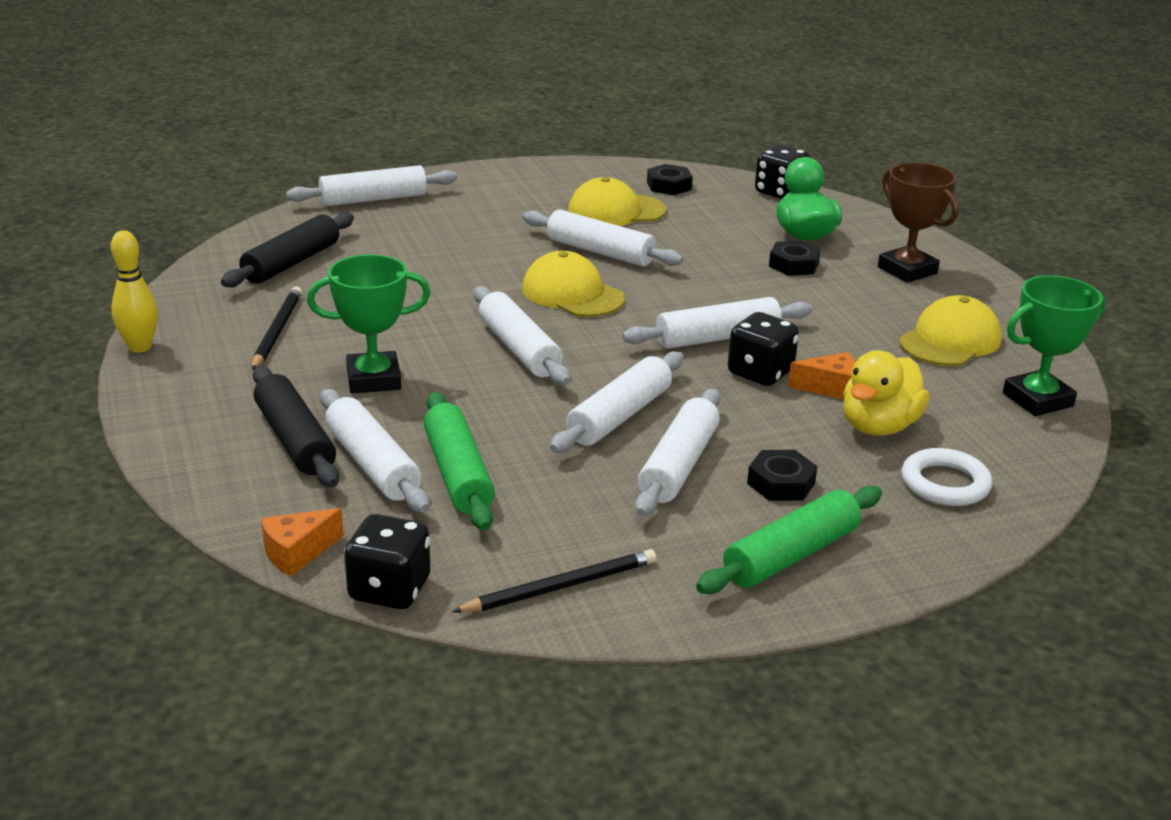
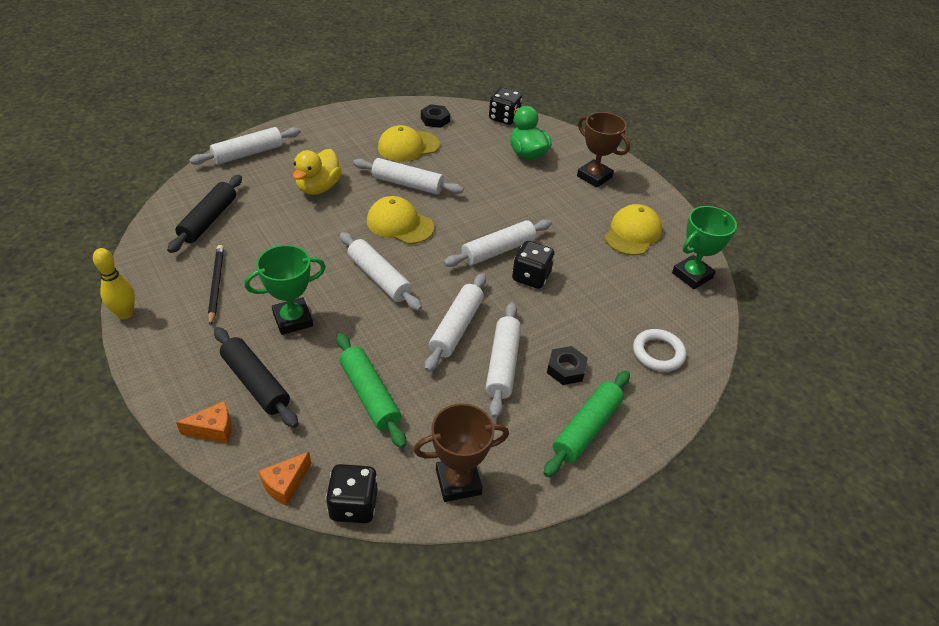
camera: 15 degrees left, 15 degrees up
white rolling pin [320,389,430,513] -> none
black pencil [452,549,656,613] -> brown trophy [414,403,509,502]
black nut [769,240,821,276] -> none
orange cheese [788,352,856,400] -> orange cheese moved to [176,401,232,444]
yellow duck [843,350,930,436] -> yellow duck moved to [293,149,342,195]

